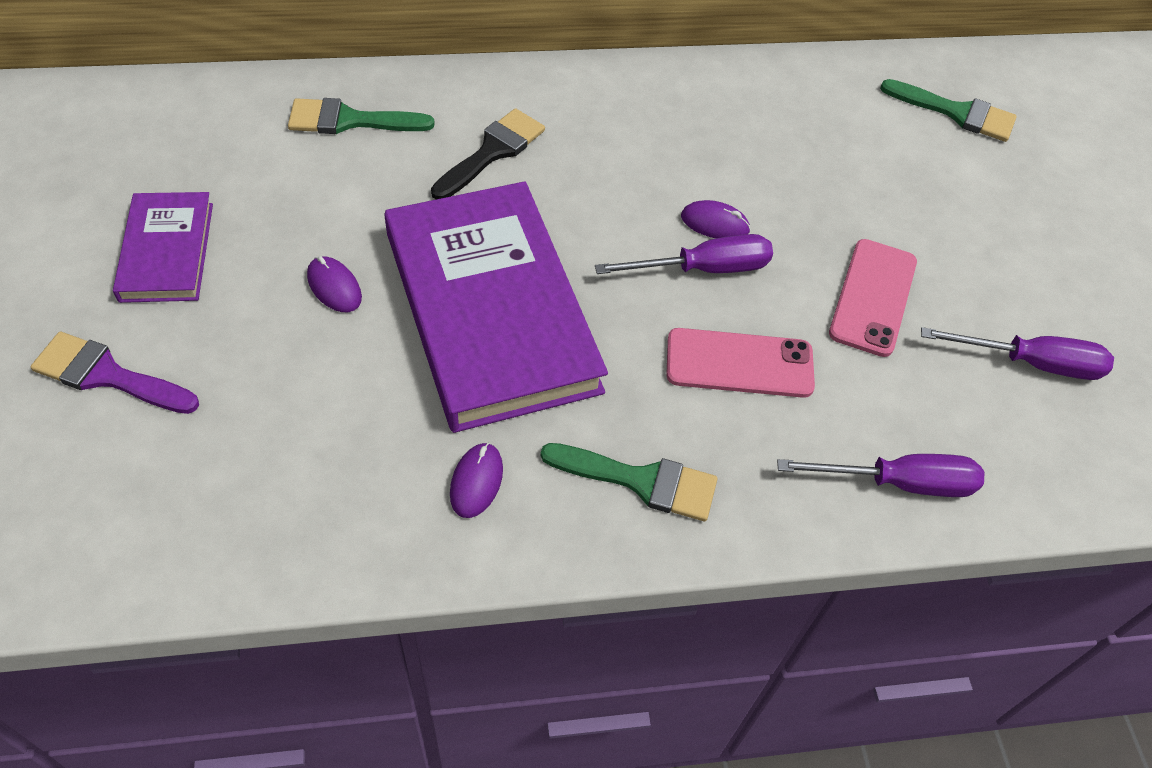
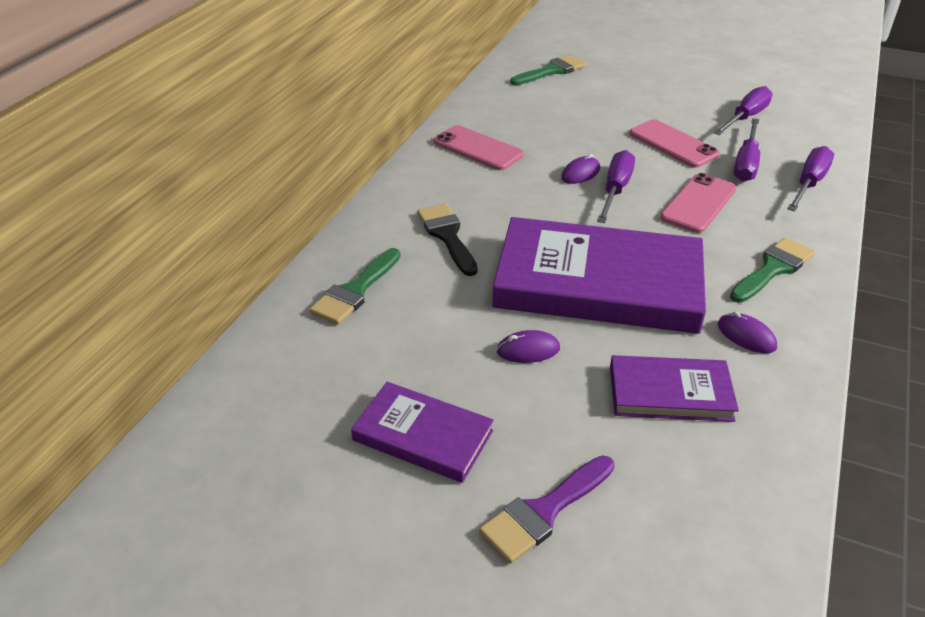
camera: 55 degrees left, 15 degrees down
none -> pink phone [434,125,523,170]
none -> purple book [610,355,739,422]
none -> purple screwdriver [734,118,760,182]

